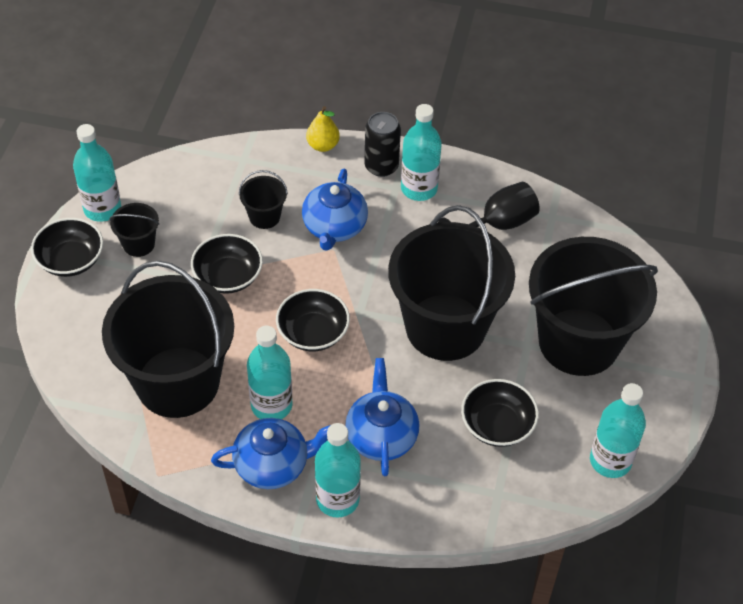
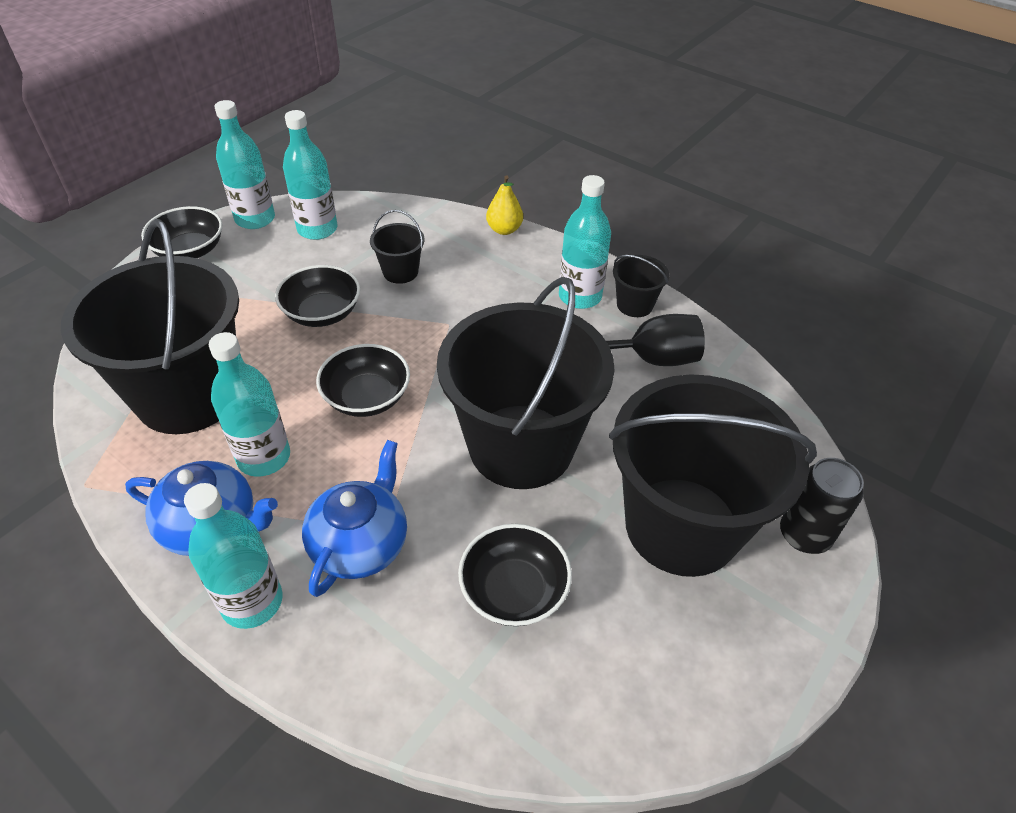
camera: 25 degrees right, 5 degrees down
black bucket [109,203,160,257] -> black bucket moved to [613,255,669,317]
blue teapot [302,169,368,251] -> none
black can [365,112,401,177] -> black can moved to [780,458,864,554]
turquoise bottle [590,383,646,478] -> turquoise bottle moved to [283,110,337,240]

